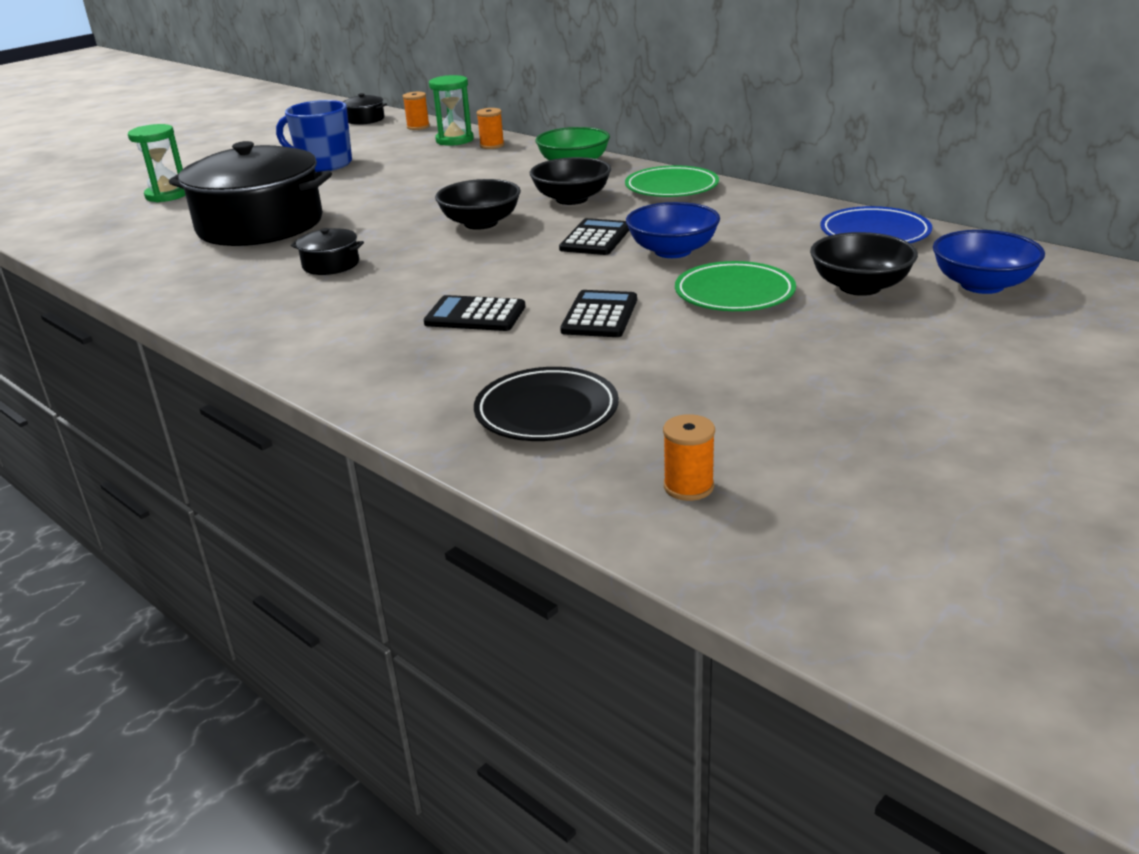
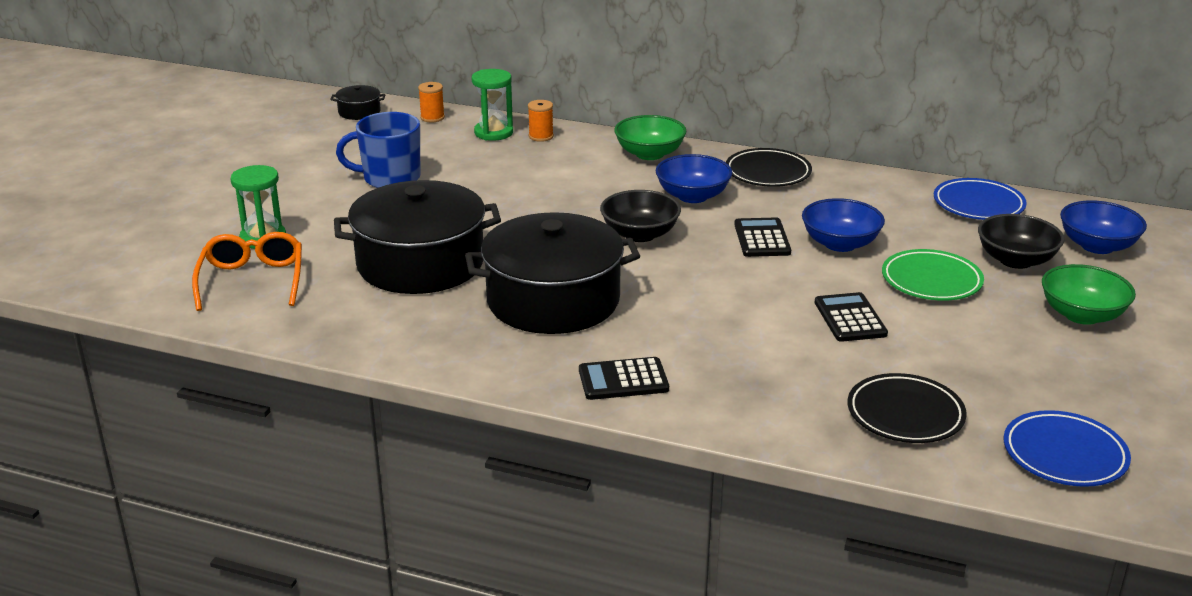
camera: 25 degrees left, 0 degrees up
black pot [291,228,364,275] -> black pot [465,212,640,334], size x2.44
black calculator [423,295,525,331] -> black calculator moved to [579,357,669,400]
black bowl [530,157,611,205] -> blue bowl [656,154,732,203]
green plate [625,166,719,197] -> black plate [726,148,812,187]
orange spool [663,414,715,501] -> blue plate [1004,410,1131,487]
none -> orange glasses [192,232,302,311]
none -> green bowl [1042,264,1136,325]

